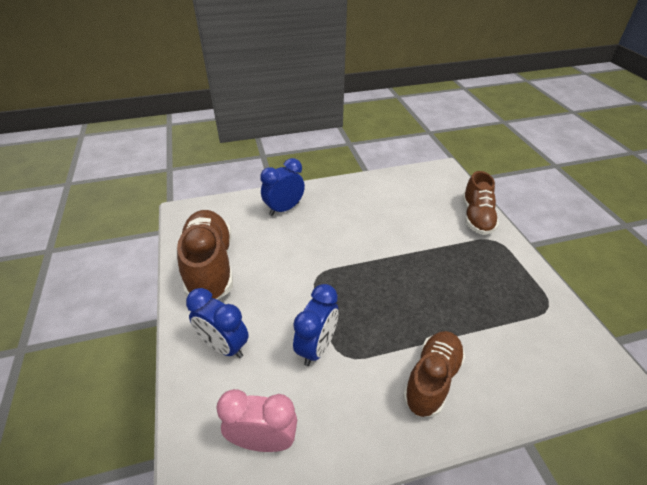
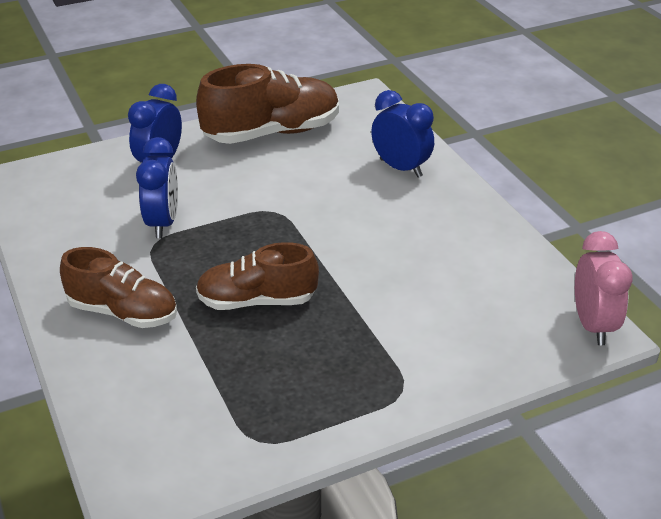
camera: 80 degrees right, 5 degrees down
pink clock [216,389,297,452] -> pink clock moved to [575,231,633,345]
blue clock [293,284,338,366] -> blue clock turned 105 degrees counterclockwise [136,137,178,238]
brown shoe [463,171,499,235] -> brown shoe moved to [196,242,319,310]

